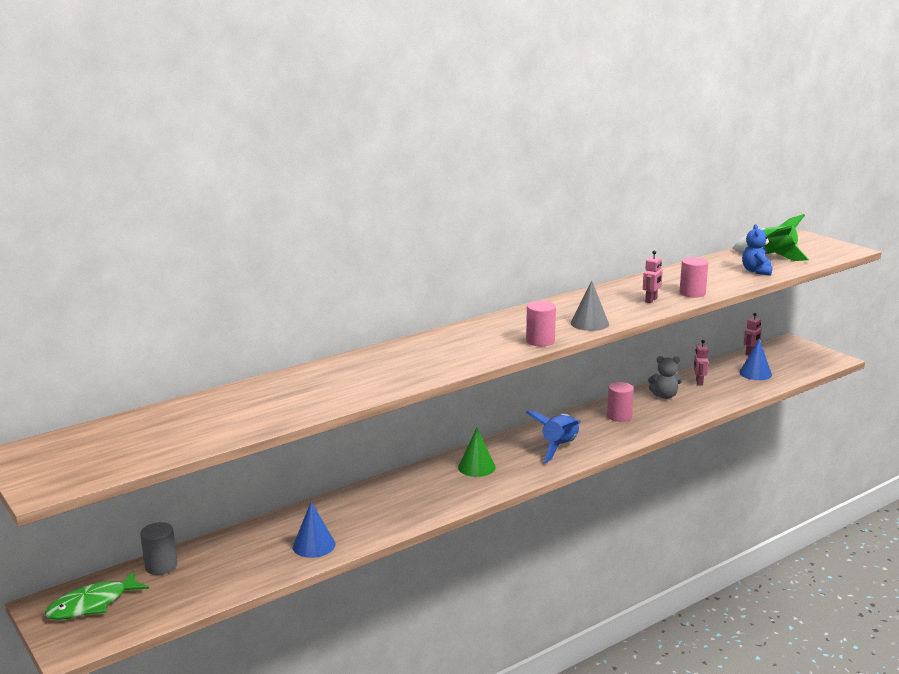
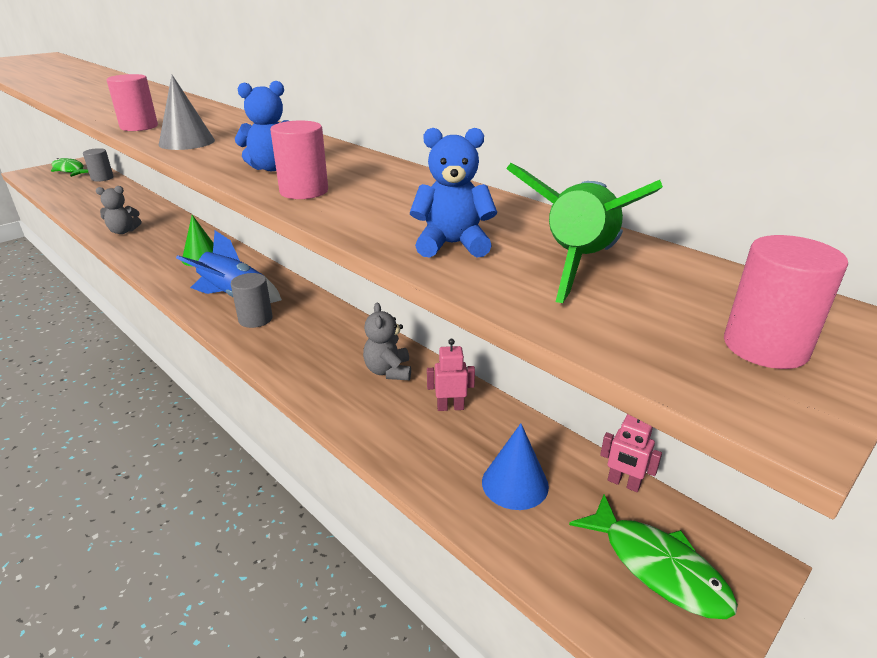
camera: 80 degrees right, 10 degrees up
blue cone [293,502,335,558] -> none
pink cylinder [607,382,634,422] -> pink cylinder moved to [724,235,848,369]
pink robot [643,250,663,303] -> blue teddy bear [235,81,289,171]
none -> grey teddy bear [96,186,141,234]
none -> grey cylinder [231,273,273,328]
none -> green fish [569,494,738,619]

